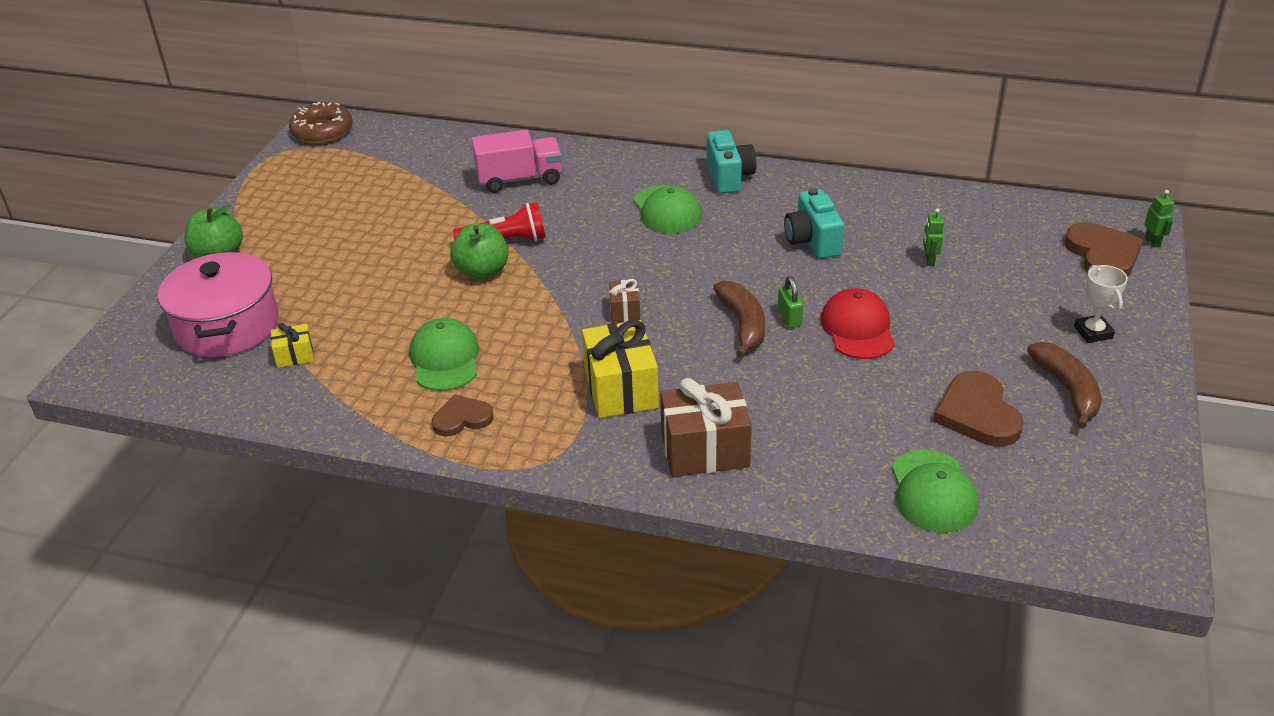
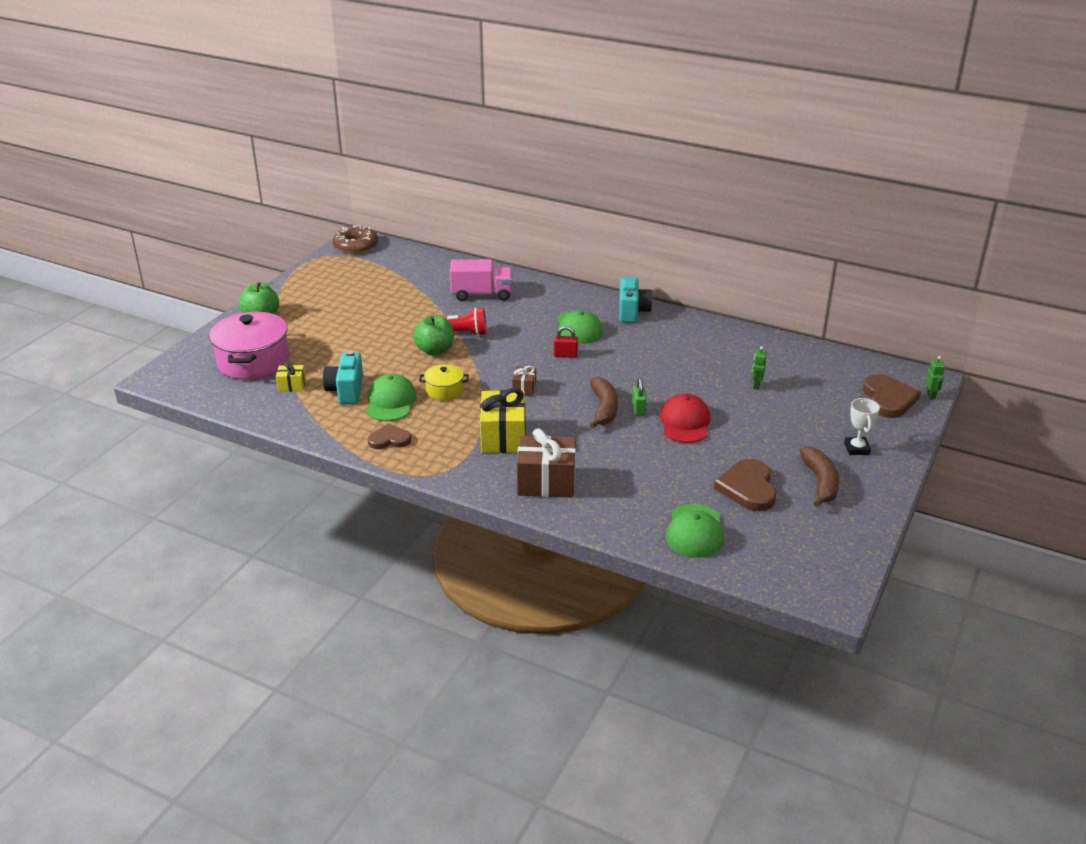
camera: 10 degrees right, 5 degrees down
turquoise camera [784,188,844,259] -> turquoise camera moved to [323,351,363,404]
none -> yellow pot [419,364,469,400]
none -> red padlock [554,326,578,358]

